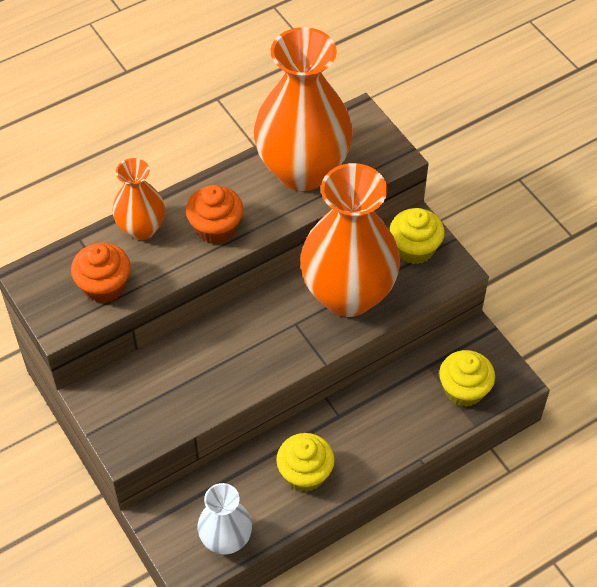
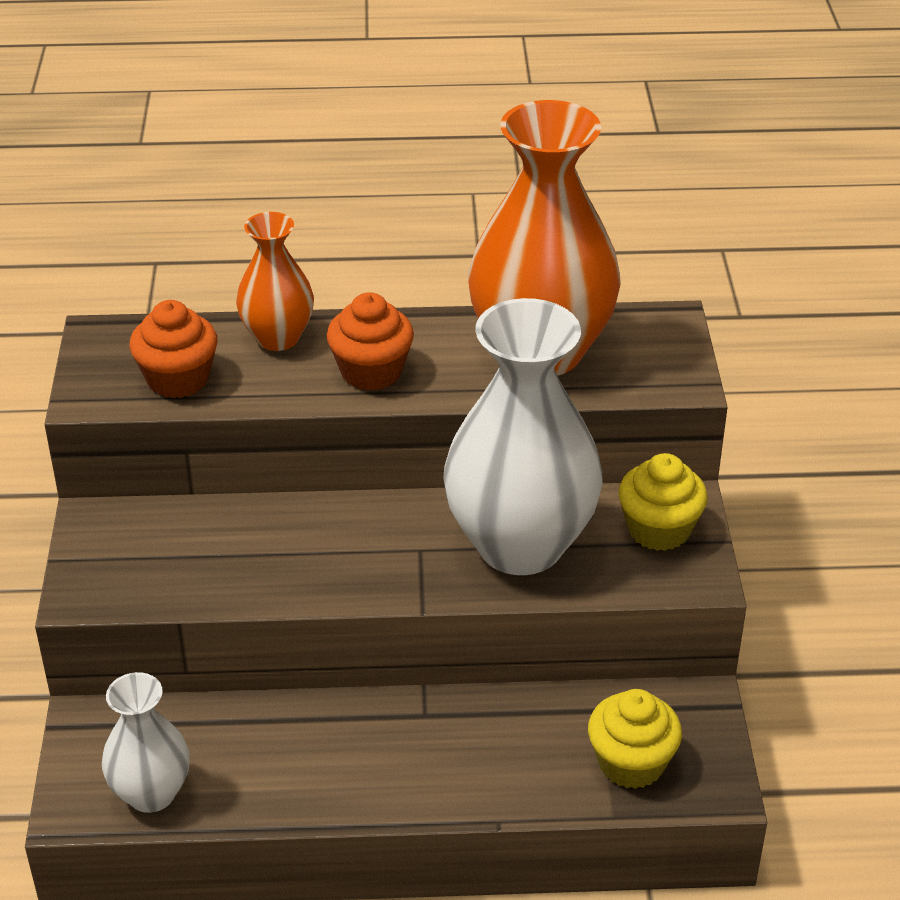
camera: 30 degrees right, 15 degrees down
yellow cupcake [276,433,335,492] -> none
orange vase [300,163,400,317] -> white vase [443,298,602,575]

